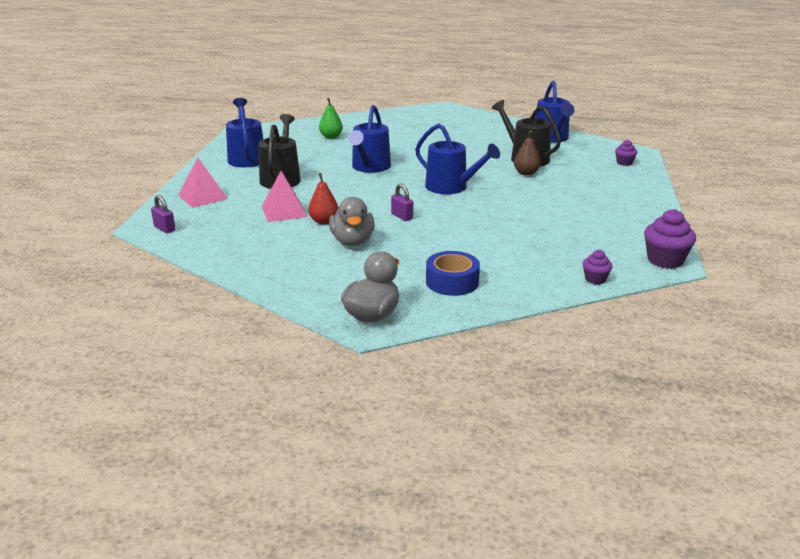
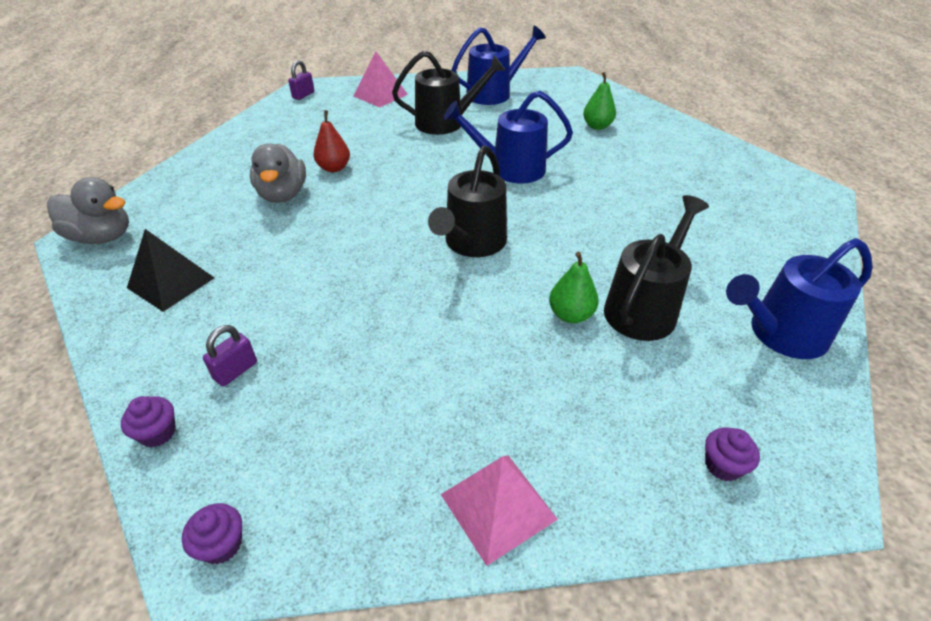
camera: 75 degrees right, 15 degrees up
pink pyramid [262,171,307,222] -> pink pyramid moved to [441,455,558,566]
grey duck [329,197,375,246] -> grey duck turned 75 degrees counterclockwise [250,144,306,203]
purple padlock [391,183,413,221] -> purple padlock moved to [203,325,257,386]
blue watering can [415,124,500,194] -> black watering can [428,146,507,257]
blue tape [426,251,480,296] -> black pyramid [127,229,214,312]
brown pear [514,130,541,176] -> green pear [549,252,598,323]
purple cupcake [644,209,696,269] -> purple cupcake [182,503,242,564], size x0.57

